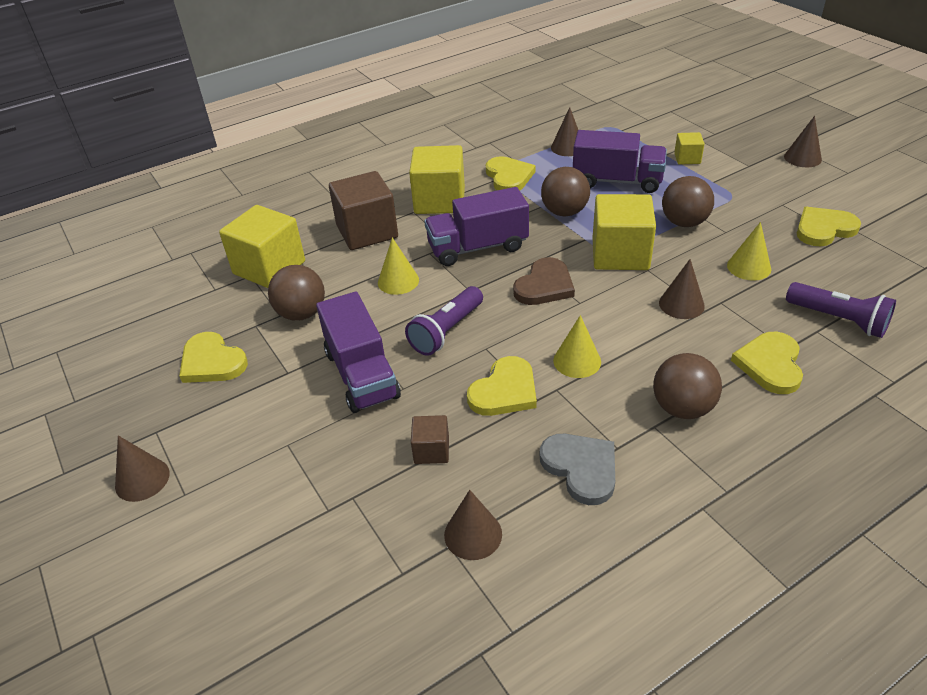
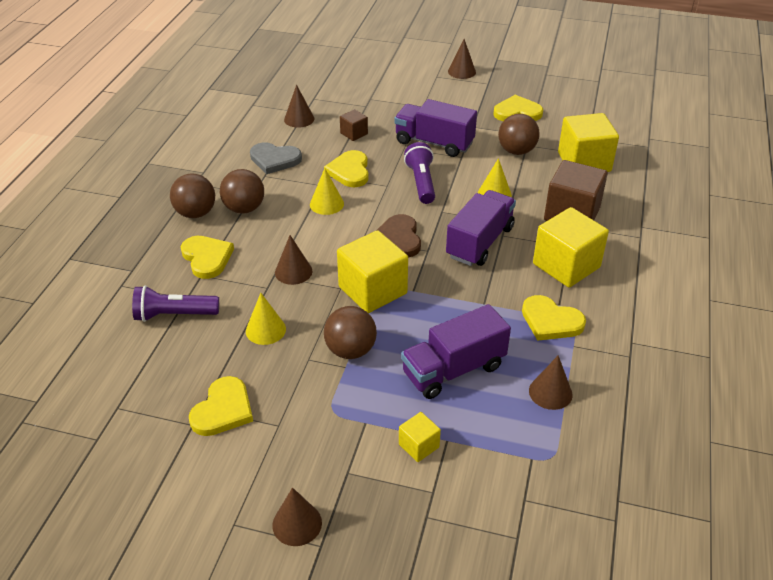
camera: 135 degrees right, 0 degrees up
brown ball [541,167,590,216] -> brown ball moved to [170,173,215,218]

